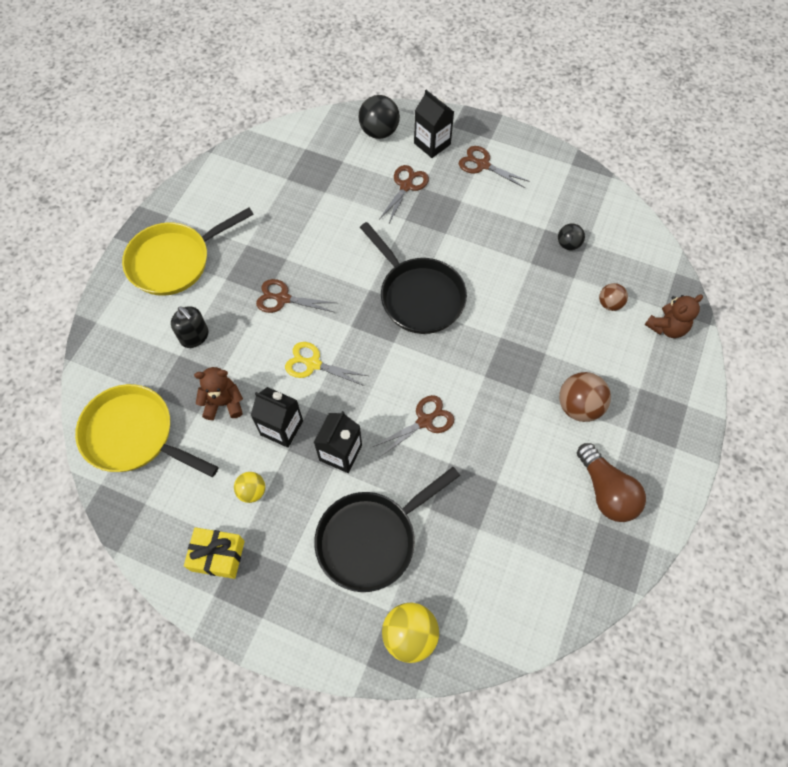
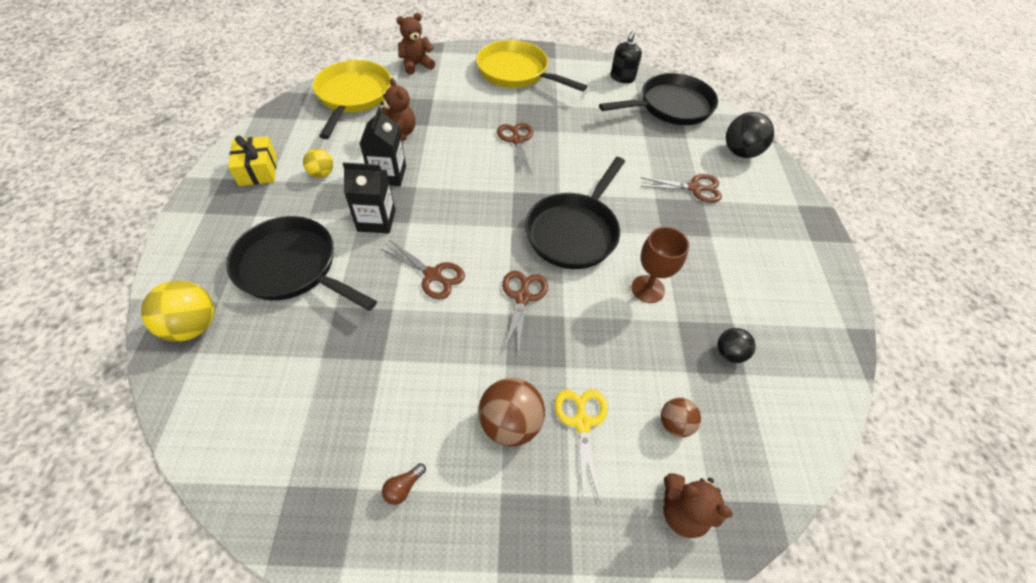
camera: 65 degrees right, 10 degrees down
black soap dispenser [171,306,208,348] -> black soap dispenser moved to [610,31,642,83]
yellow scissors [285,342,368,386] -> yellow scissors moved to [555,389,608,502]
black carton [414,90,454,158] -> none
brown scissors [459,146,530,188] -> brown scissors moved to [502,271,548,353]
brown light bulb [577,443,646,522] -> brown light bulb [382,463,426,505], size x0.41
none -> brown teddy bear [397,13,435,75]
none -> black pan [599,73,718,125]
none -> brown goblet [632,227,689,303]

